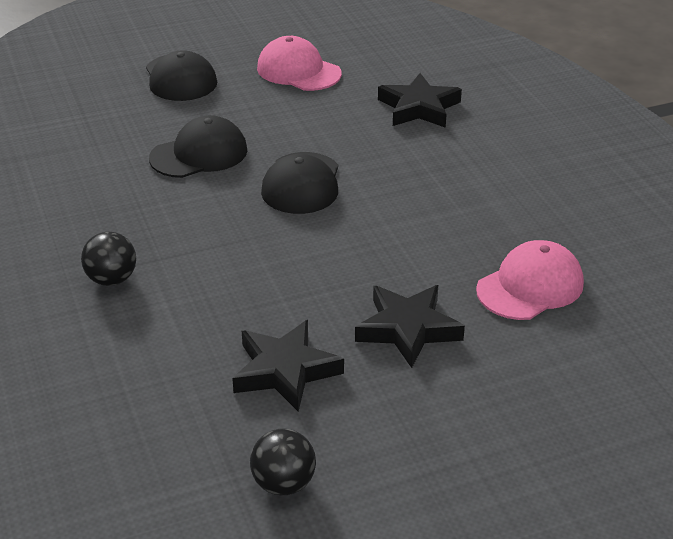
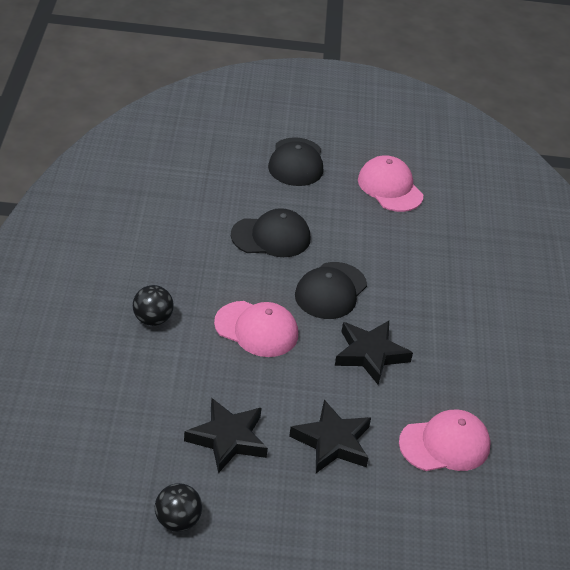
camera: 20 degrees right, 5 degrees up
black star [378,73,462,128] -> black star moved to [335,321,413,385]
none -> pink cap [214,301,298,357]

